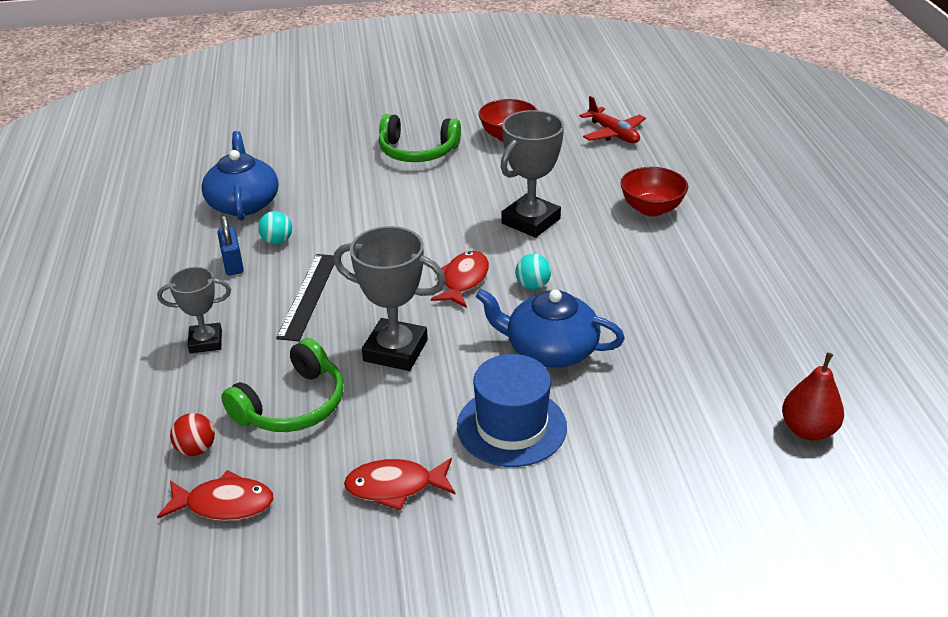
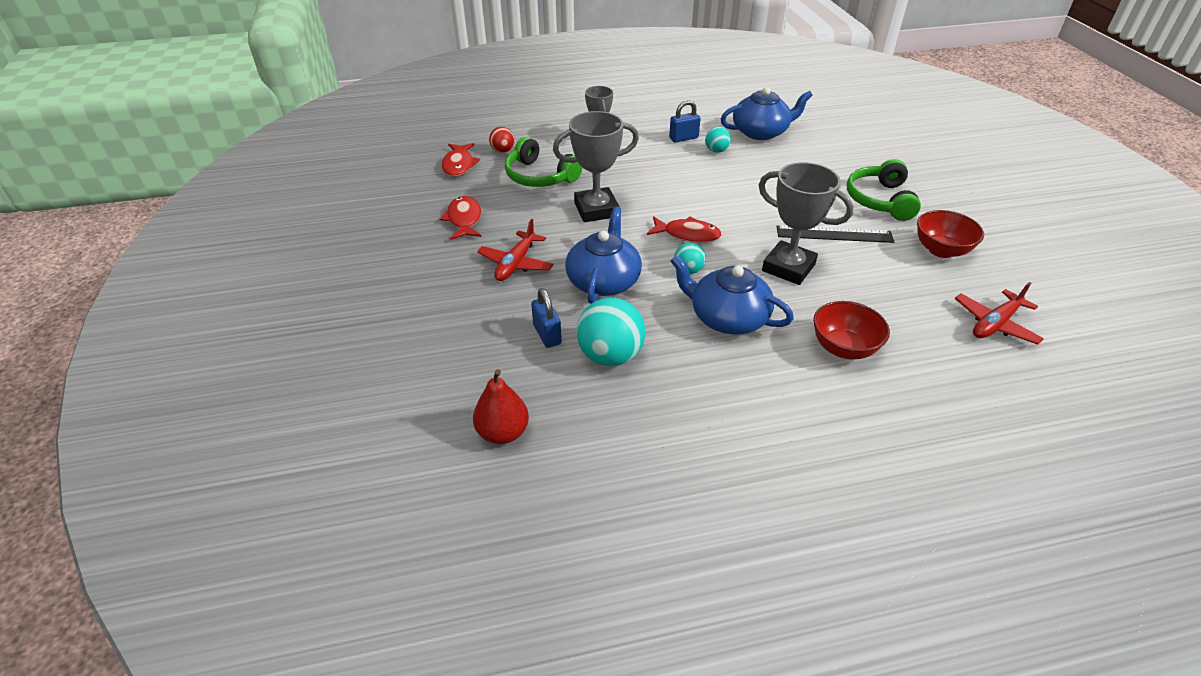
camera: 85 degrees right, 5 degrees up
black ruler [276,254,334,341] -> black ruler moved to [776,225,894,243]
grey trophy [333,226,446,371] -> grey trophy turned 60 degrees clockwise [553,111,639,222]
blue hat [457,354,567,467] -> red plane [477,219,553,281]
none -> blue padlock [531,288,562,348]
none -> turquoise ball [577,297,645,366]
none -> blue teapot [670,255,794,334]

